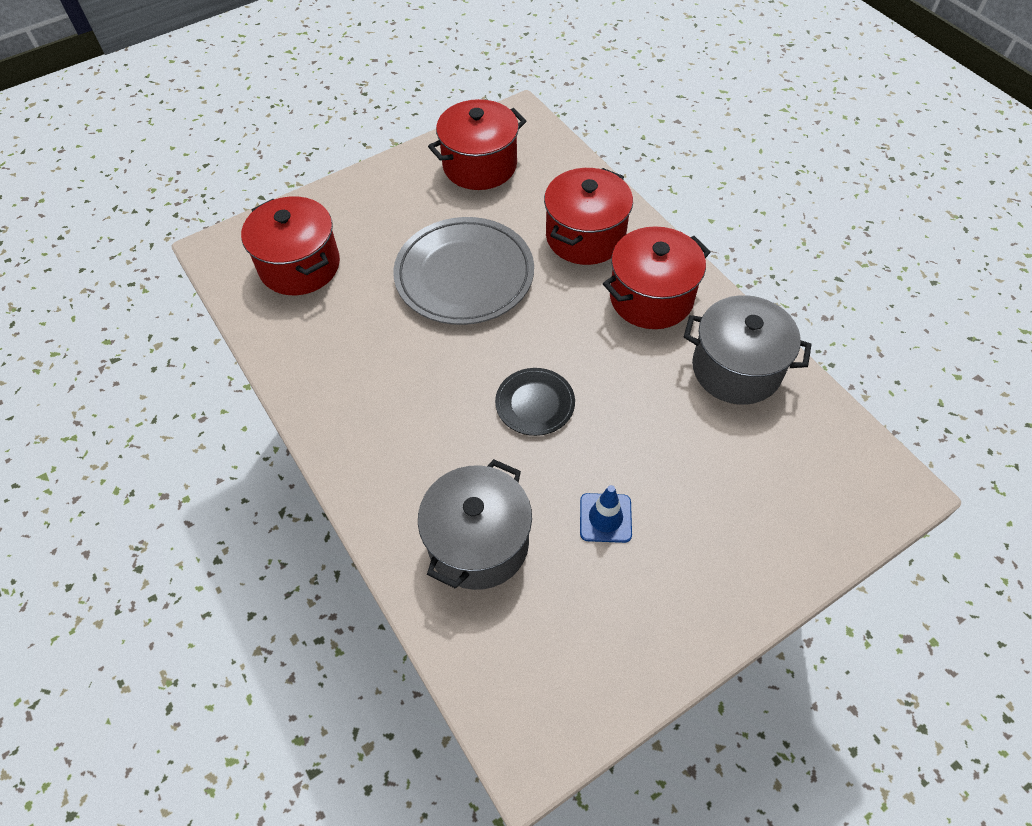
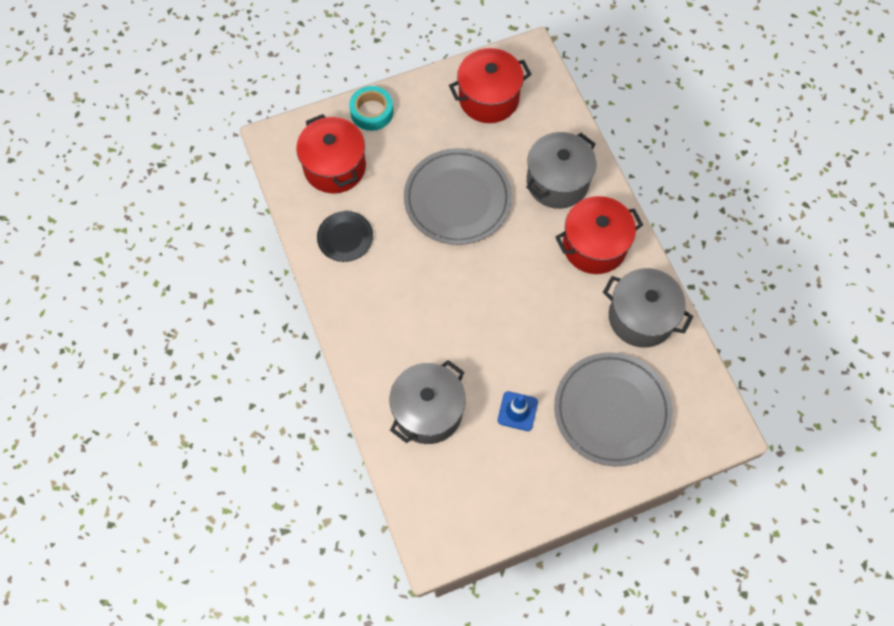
camera: 10 degrees right, 10 degrees up
black plate [495,368,575,436] -> black plate moved to [317,211,373,262]
red pot [544,168,633,265] -> grey pot [526,132,596,209]
none -> turquoise tape [349,86,393,131]
none -> grey plate [554,352,672,467]

